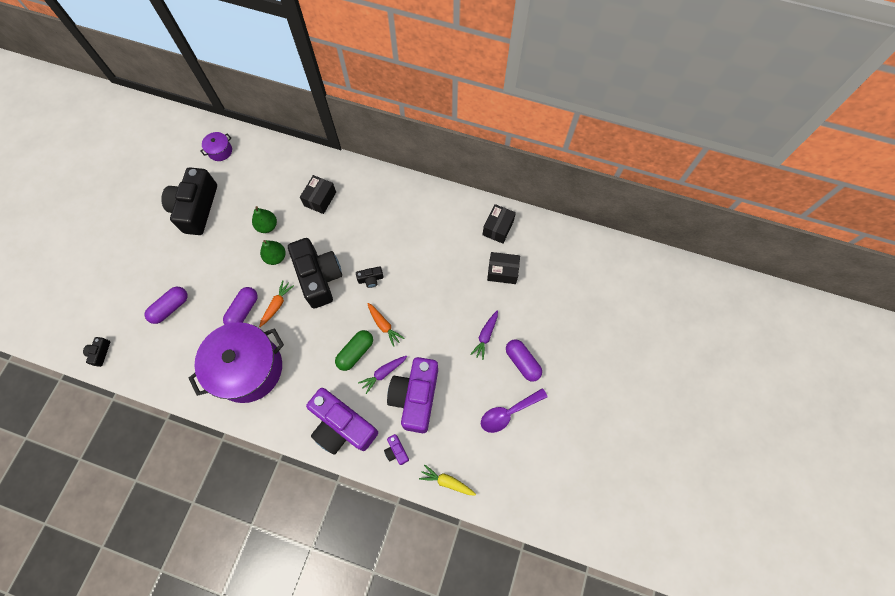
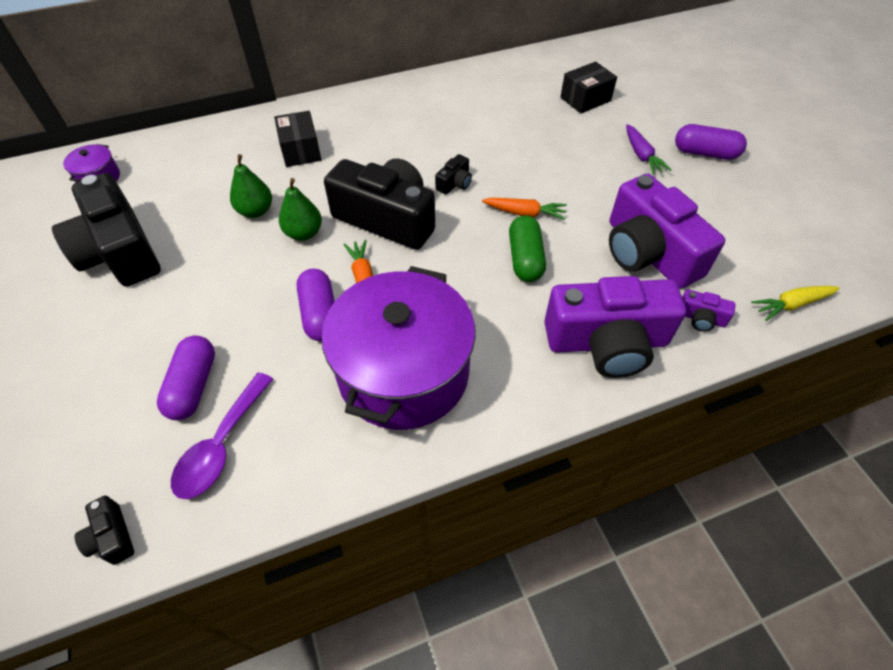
camera: 40 degrees left, 15 degrees down
purple carrot [358,356,407,394] -> none
purple spoon [481,388,548,433] -> purple spoon moved to [171,372,273,499]
black box [483,204,516,244] -> none

